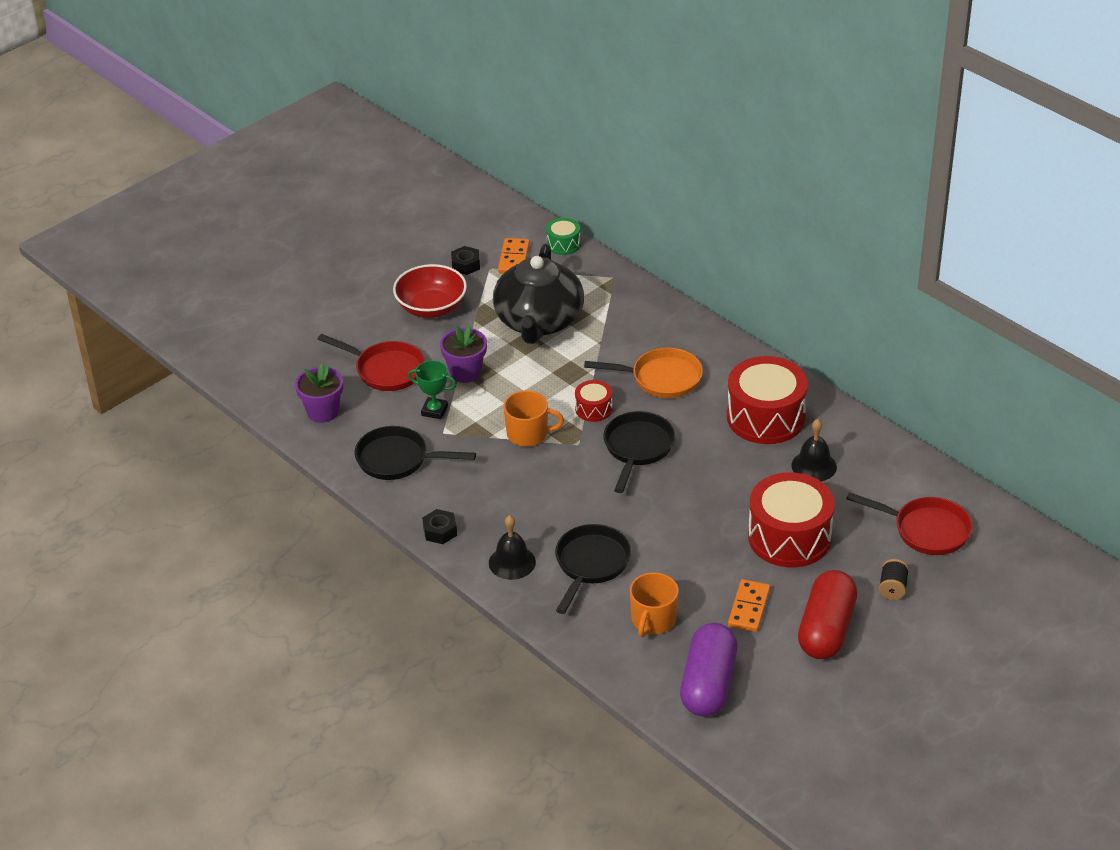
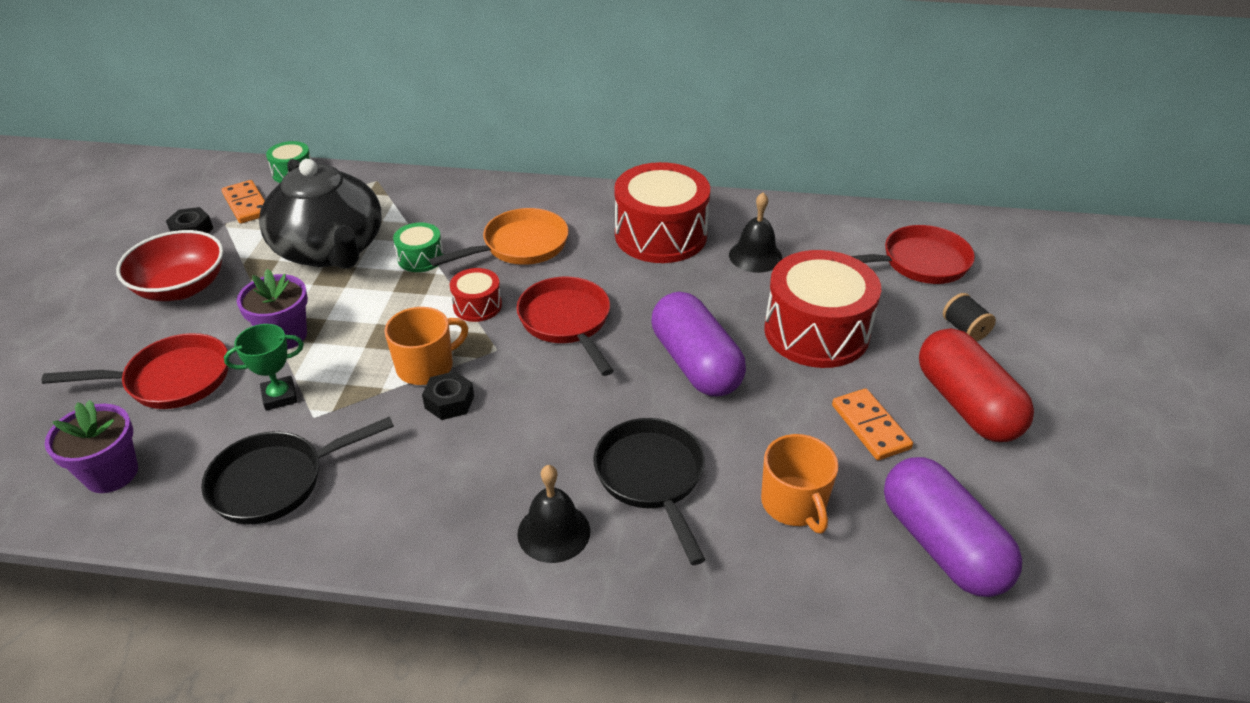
camera: 40 degrees left, 0 degrees up
black nut [422,509,457,544] -> black nut moved to [422,371,474,420]
black pan [603,411,675,493] -> red pan [517,277,614,376]
none -> green drum [393,222,444,272]
none -> purple capsule [652,292,746,397]

